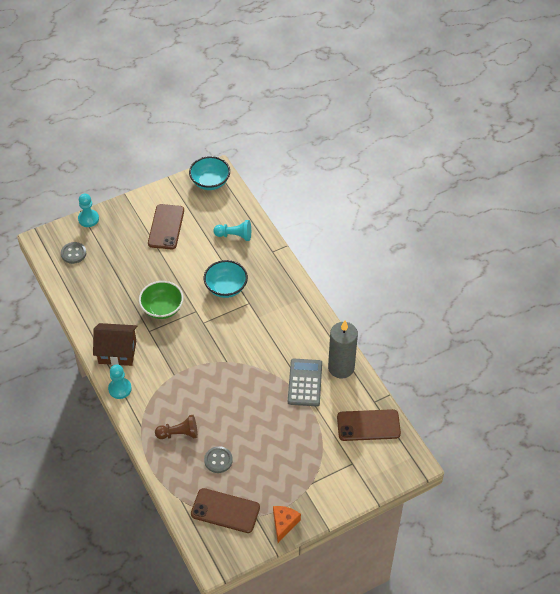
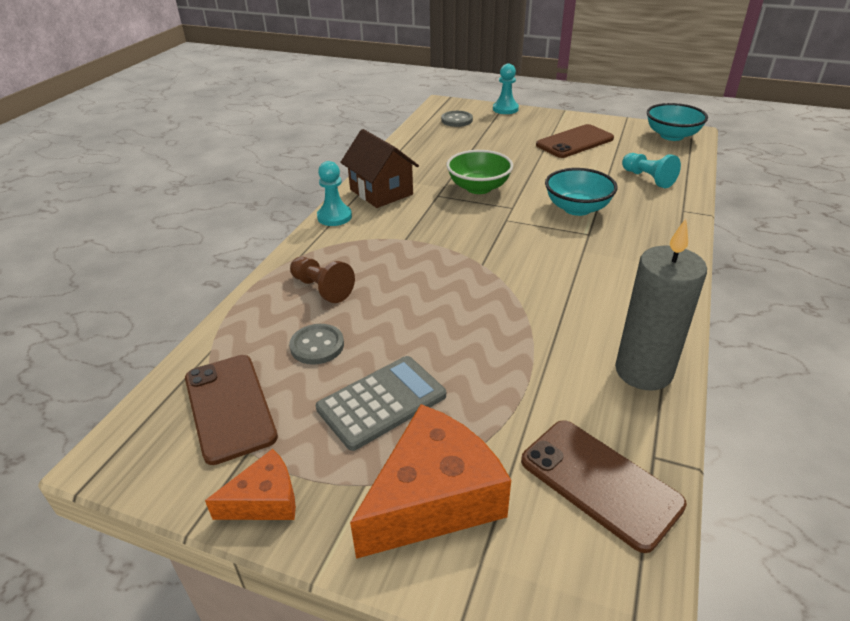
camera: 50 degrees right, 15 degrees down
grey calculator [288,359,322,406] -> grey calculator moved to [316,356,446,451]
none -> orange cheese [350,404,511,559]

